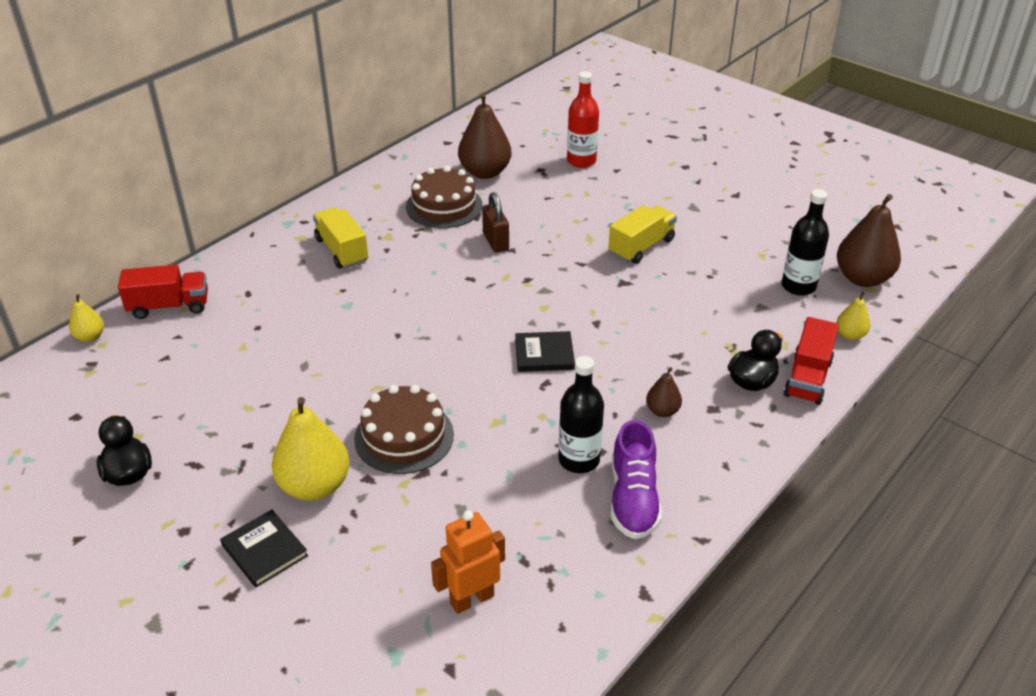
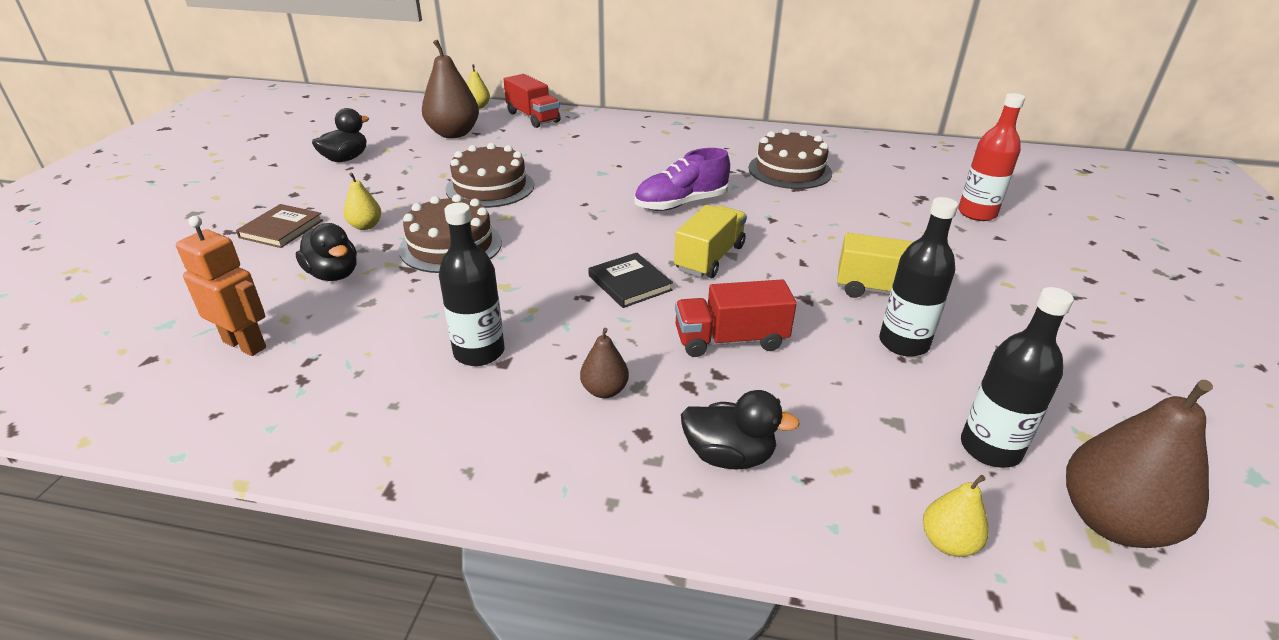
camera: 60 degrees right, 5 degrees down
black book [220,509,308,587] -> brown book [236,204,323,248]
yellow pear [272,397,350,501] -> yellow pear [343,172,381,230], size x0.51
yellow truck [313,207,368,268] -> yellow truck moved to [674,205,747,278]
brown pear [458,93,511,179] -> brown pear moved to [422,40,479,138]
brown padlock [482,192,509,253] -> none
purple shoe [611,420,662,539] -> purple shoe moved to [635,148,730,211]
red truck [784,317,839,405] -> red truck moved to [675,279,797,357]
none -> black duck [296,223,357,281]
none -> brown cake [445,143,534,208]
none -> black bottle [879,197,958,357]

